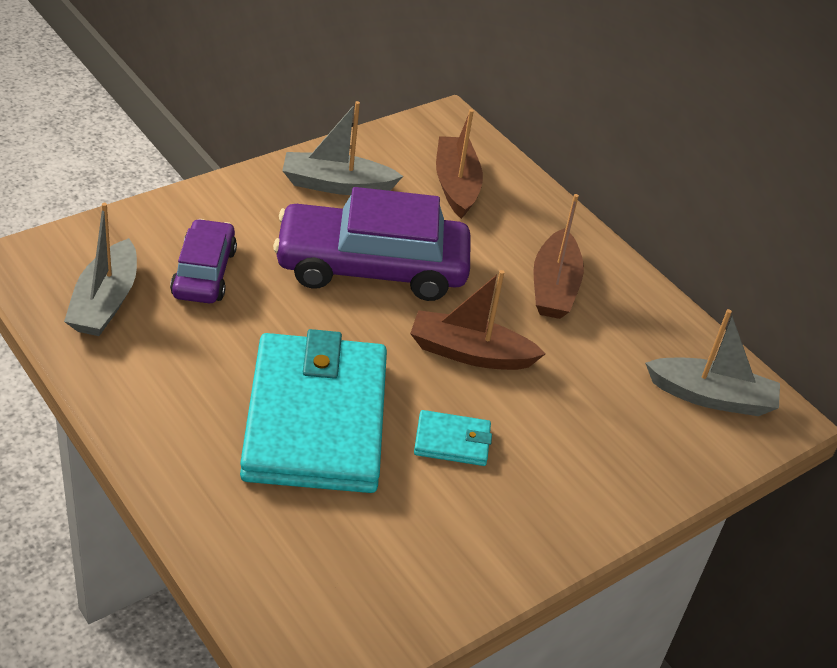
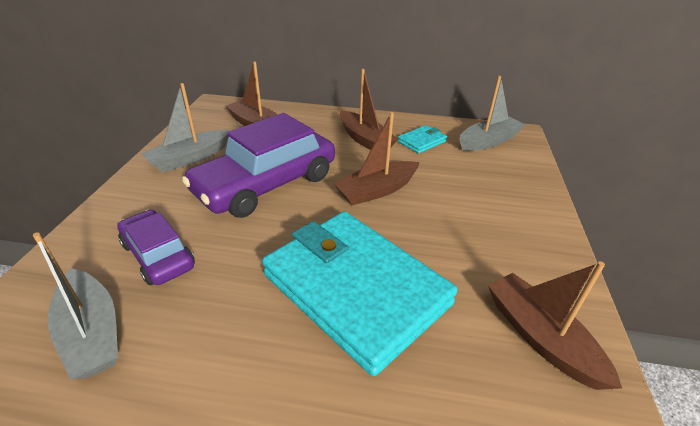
camera: 40 degrees left, 5 degrees down
turquoise wallet [414,410,492,466] -> turquoise wallet moved to [398,125,447,153]
none -> brown boat [488,261,622,390]

